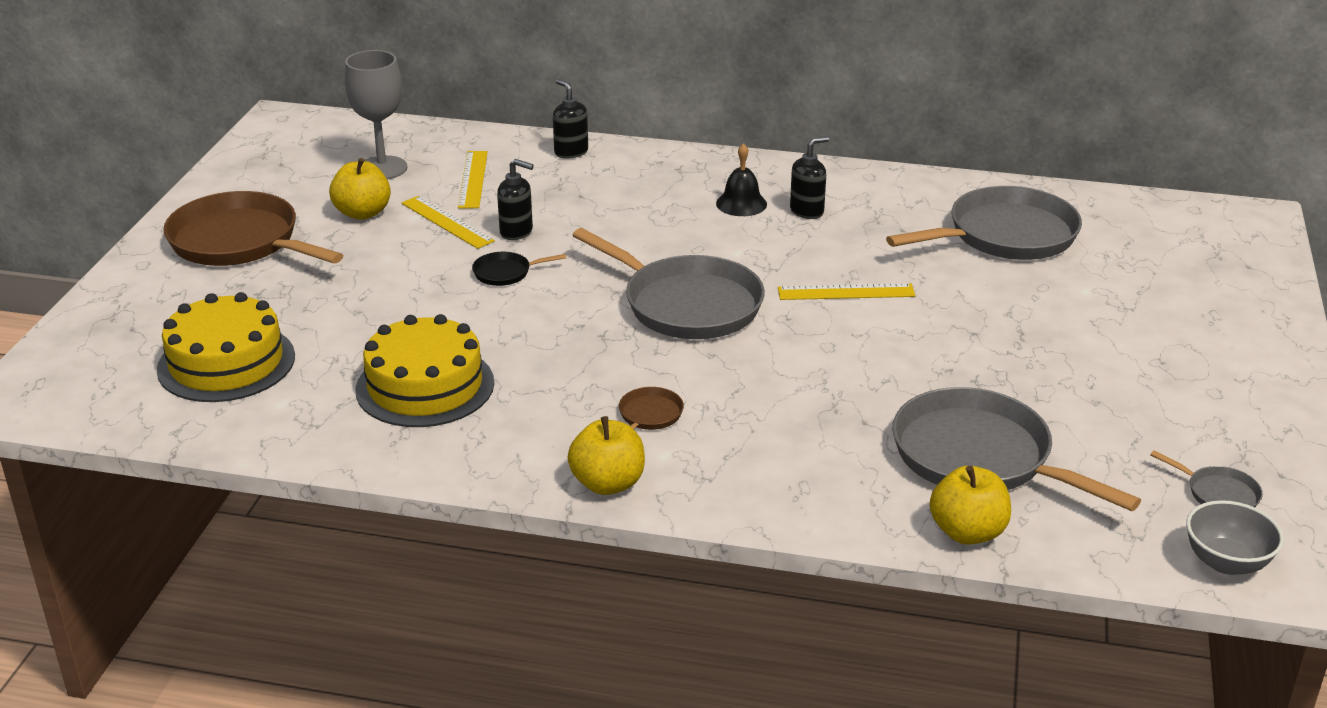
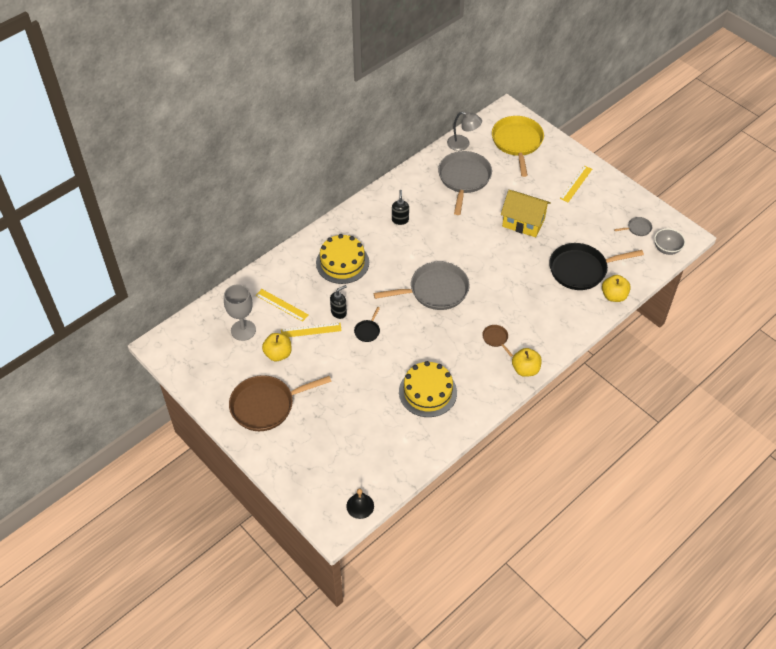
camera: 55 degrees left, 20 degrees up
yellow cake [157,292,295,402] -> yellow cake moved to [316,234,369,284]
black soap dispenser [553,79,588,159] -> none
black bell [716,143,767,216] -> black bell moved to [346,488,374,519]
yellow ruler [778,283,915,300] -> yellow ruler moved to [560,166,592,202]
grey pan [893,387,1141,511] -> black pan [549,243,644,290]
none -> grey lamp [447,112,482,151]
none -> yellow pan [492,116,544,177]
none -> yellow house [501,190,551,237]

